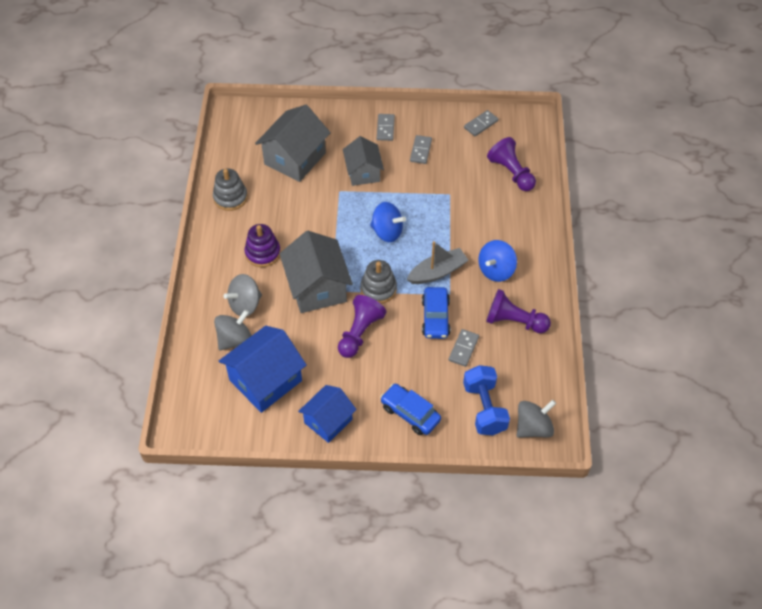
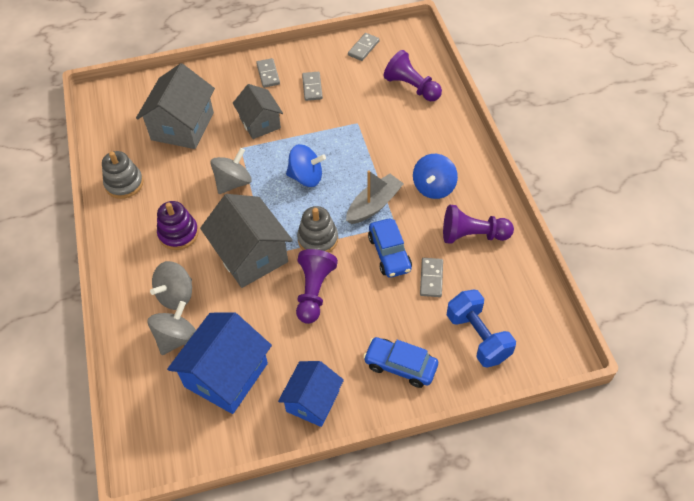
camera: 15 degrees left, 0 degrees up
grey spinning top [517,400,556,438] -> grey spinning top moved to [210,148,252,194]

